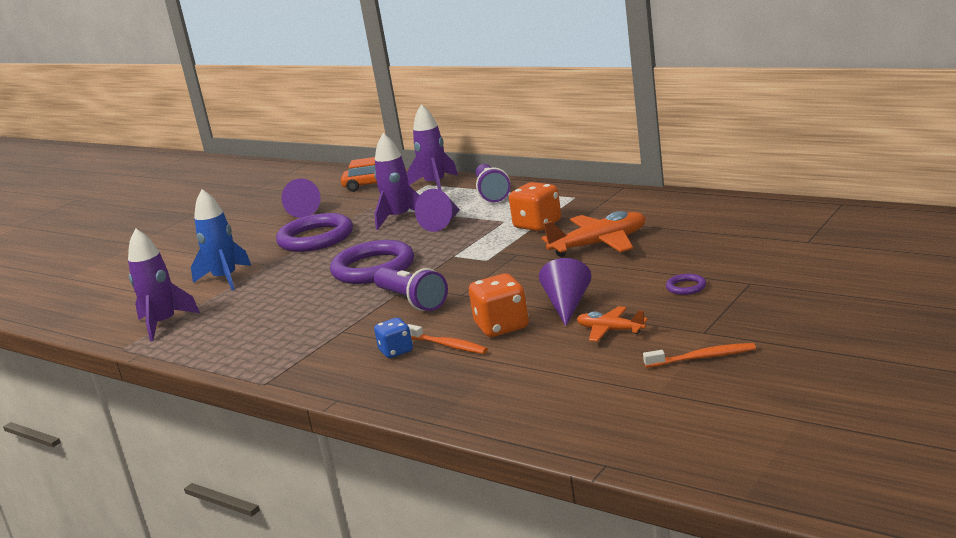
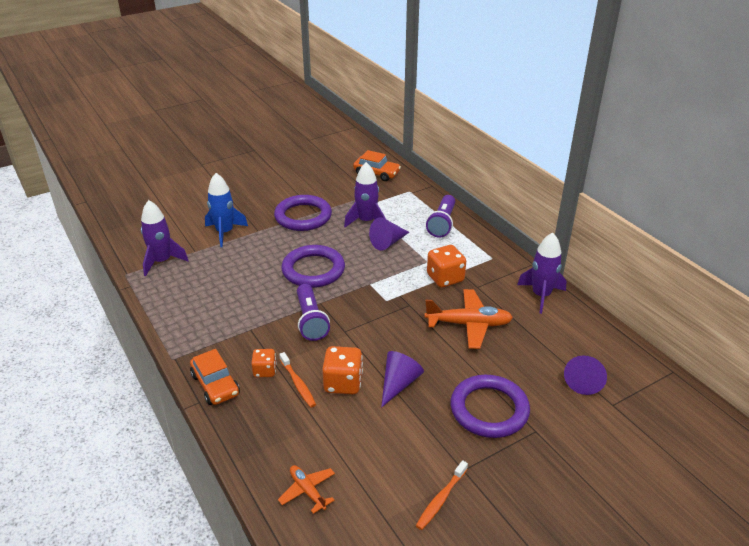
camera: 20 degrees right, 15 degrees up
purple cone [281,178,321,218] -> purple cone moved to [564,356,607,395]
blue dice [374,318,413,358] -> orange dice [251,349,276,377]
purple rocket [407,104,458,191] -> purple rocket moved to [517,232,567,314]
orange plane [577,306,648,342] -> orange plane moved to [278,465,335,514]
orange toothbrush [643,343,756,368] -> orange toothbrush turned 105 degrees clockwise [416,460,468,530]
purple ring [666,274,706,295] -> purple ring [450,375,530,438], size x2.47
none -> orange car [190,349,240,405]

